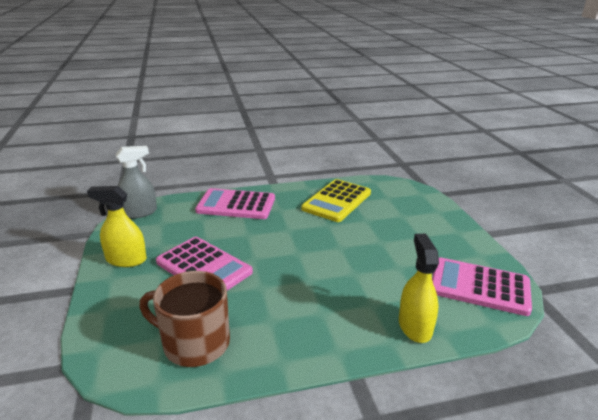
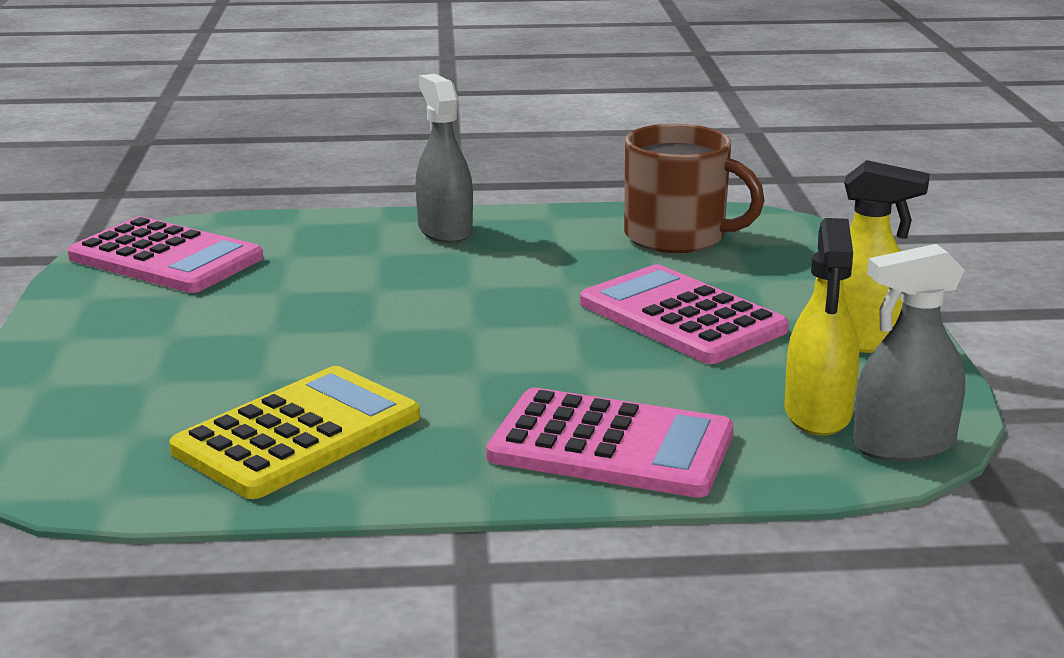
camera: 170 degrees left, 5 degrees down
yellow spray bottle [399,234,439,343] -> yellow spray bottle moved to [784,218,859,436]
none -> grey spray bottle [416,74,473,243]

